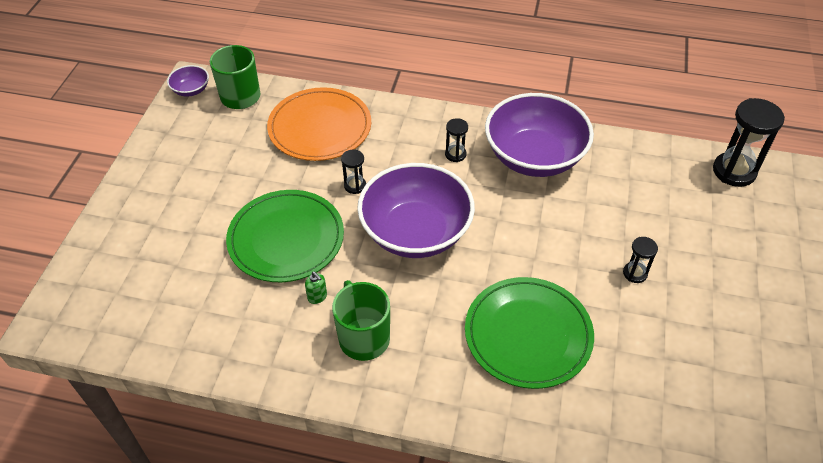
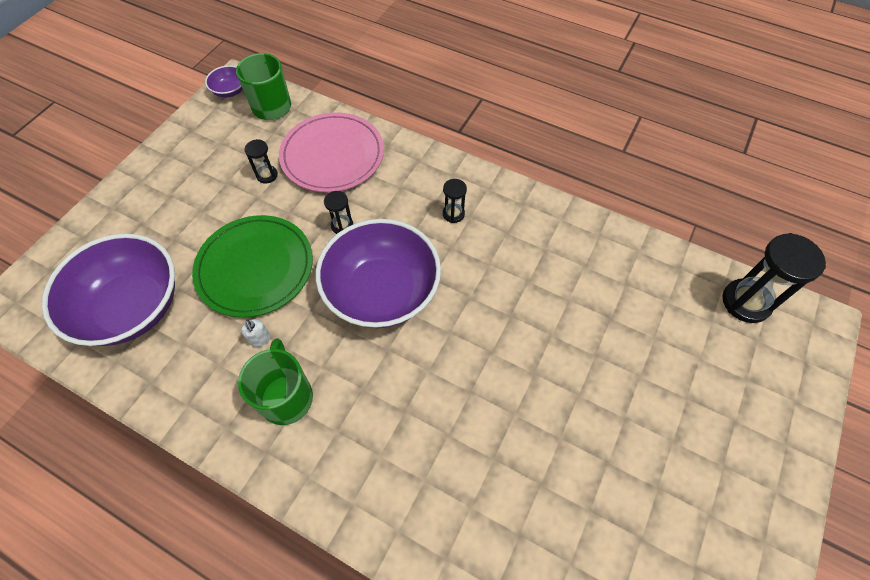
camera: 15 degrees right, 10 degrees up
orange plate [267,87,371,161] -> pink plate [279,112,384,192]
green soap dispenser [305,272,327,304] -> white soap dispenser [241,319,270,347]
green plate [465,277,594,389] -> none
purple bowl [485,93,594,177] -> purple bowl moved to [42,233,175,346]
black hourglass [623,237,658,283] -> black hourglass moved to [245,139,278,184]

